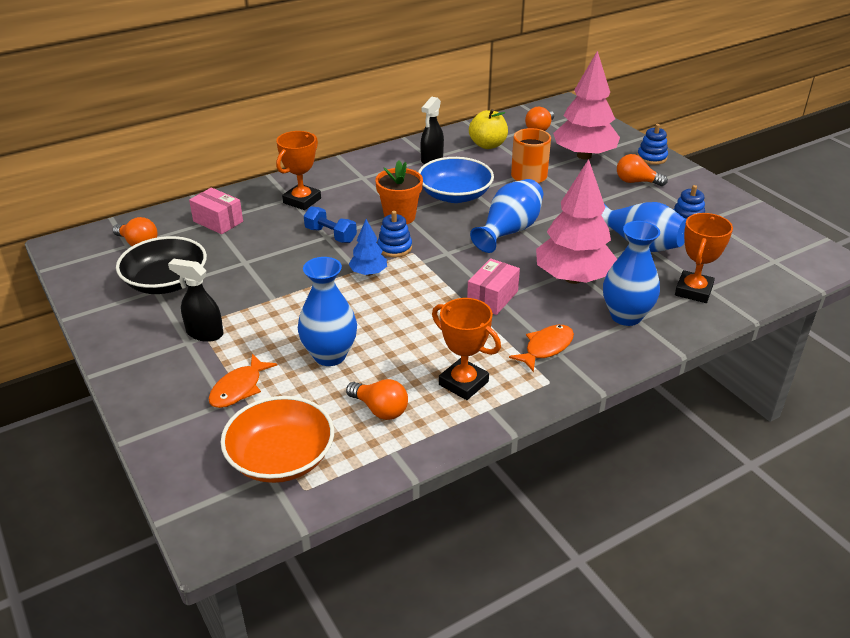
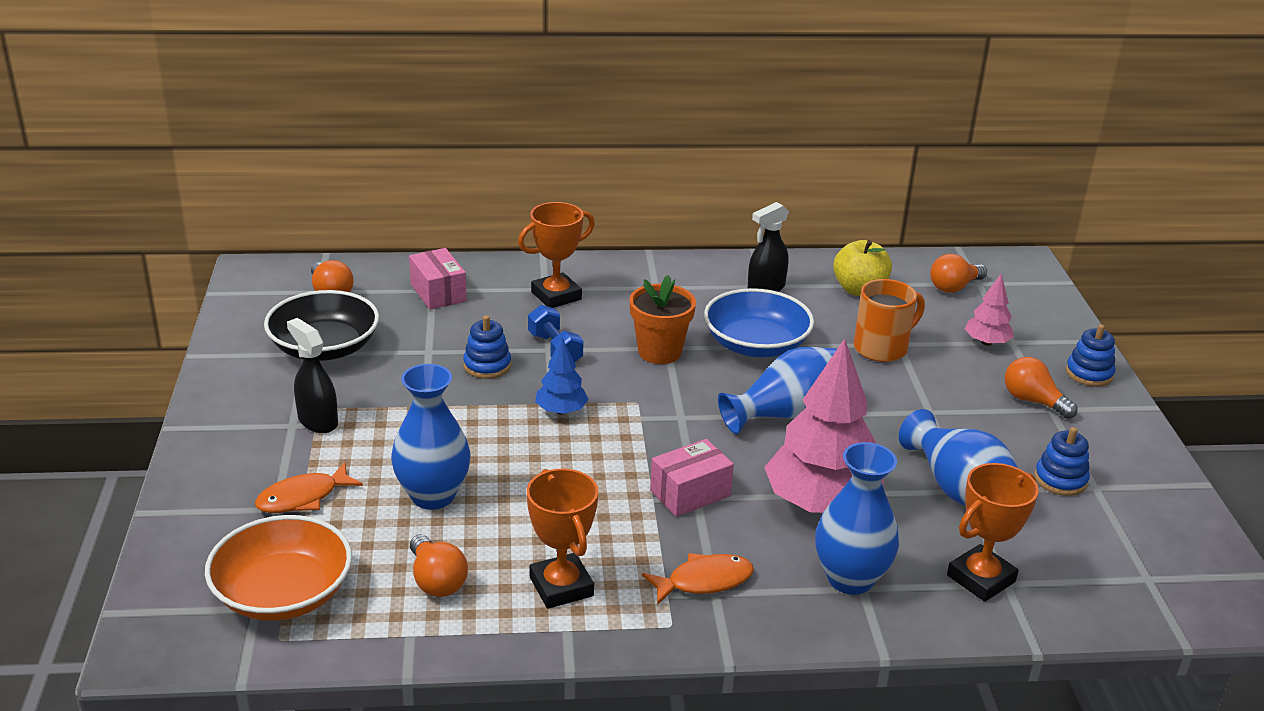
camera: 25 degrees right, 5 degrees down
blue stacking toy [377,211,412,257] -> blue stacking toy moved to [463,315,511,379]
pink tree [553,51,620,160] -> pink tree [964,274,1014,346], size x0.48

